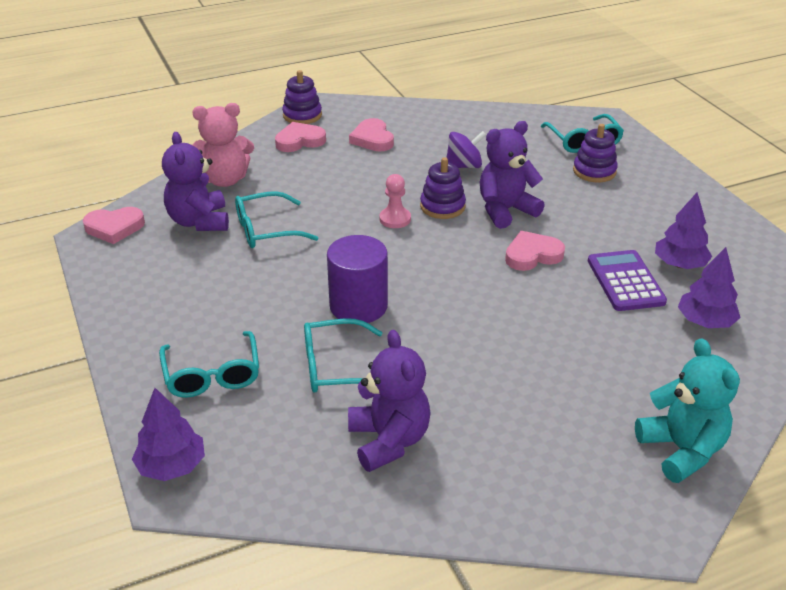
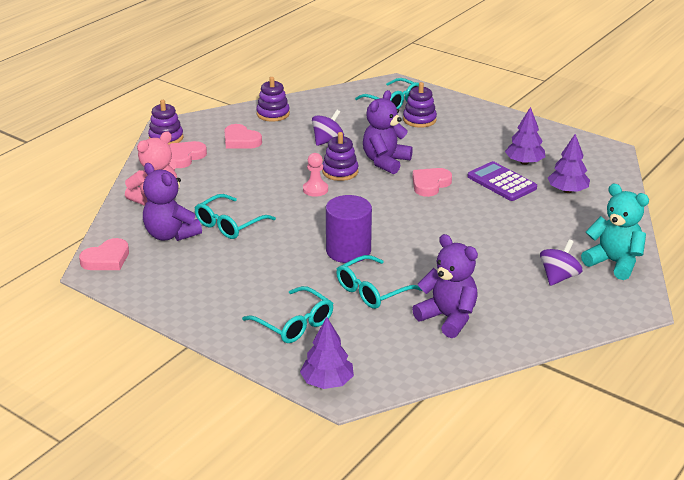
camera: 30 degrees left, 5 degrees down
none -> purple stacking toy [256,77,290,122]
none -> purple spinning top [540,240,582,286]

